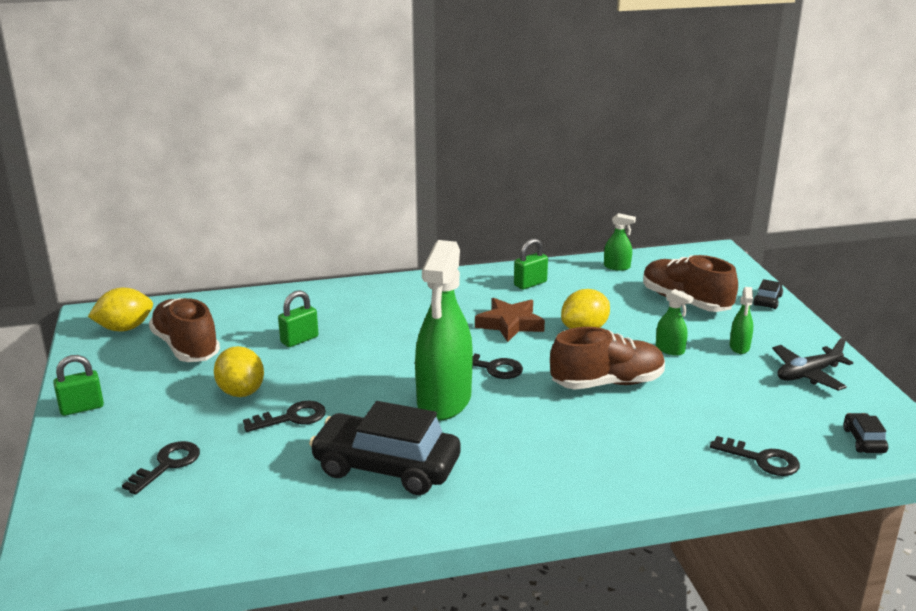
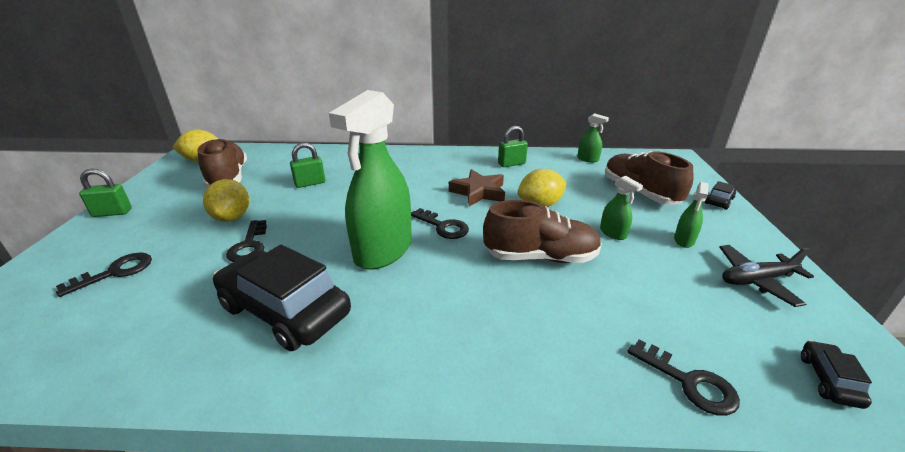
camera: 15 degrees right, 5 degrees up
black key [243,401,326,432] -> black key turned 90 degrees clockwise [226,220,267,262]

